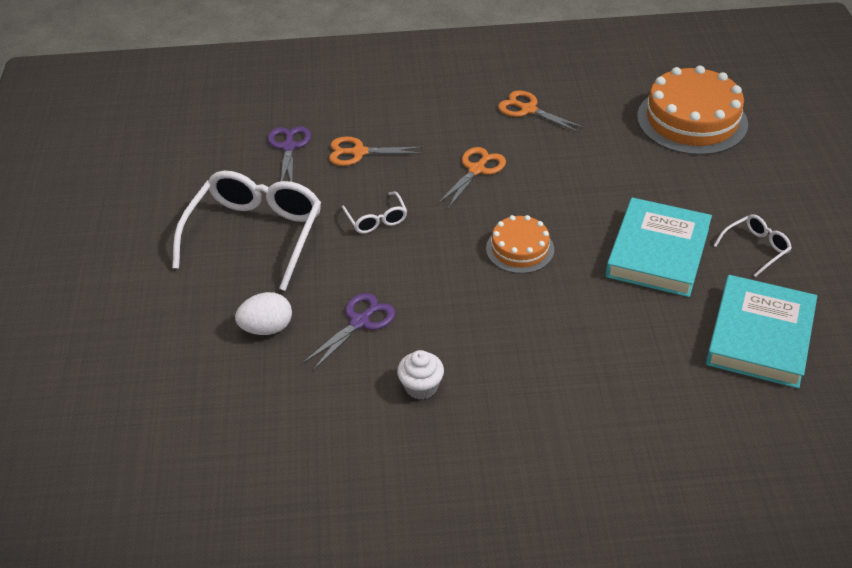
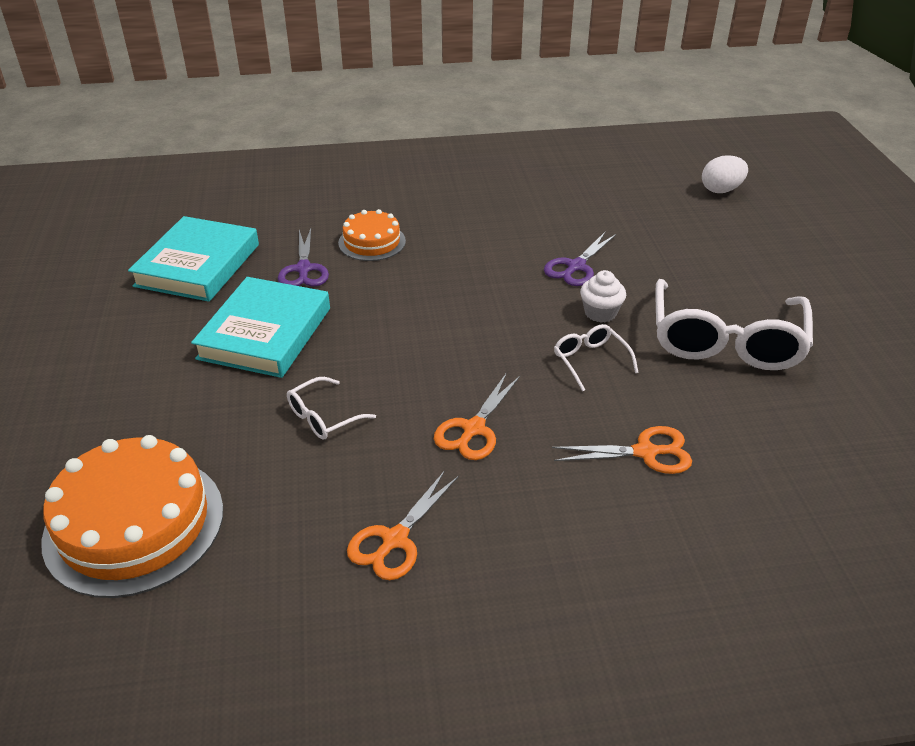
camera: 175 degrees right, 5 degrees down
white egg [235,292,292,335] -> white egg moved to [702,155,748,193]
purple scissors [268,126,311,182] -> purple scissors moved to [278,229,329,286]
white cupcake [397,350,444,399] -> white cupcake moved to [580,270,626,323]
orange cake [486,215,554,274] -> orange cake moved to [338,209,406,261]
orange scissors [498,90,585,133] -> orange scissors turned 90 degrees clockwise [347,470,459,580]
white glasses [714,214,792,277] -> white glasses moved to [287,377,376,440]

